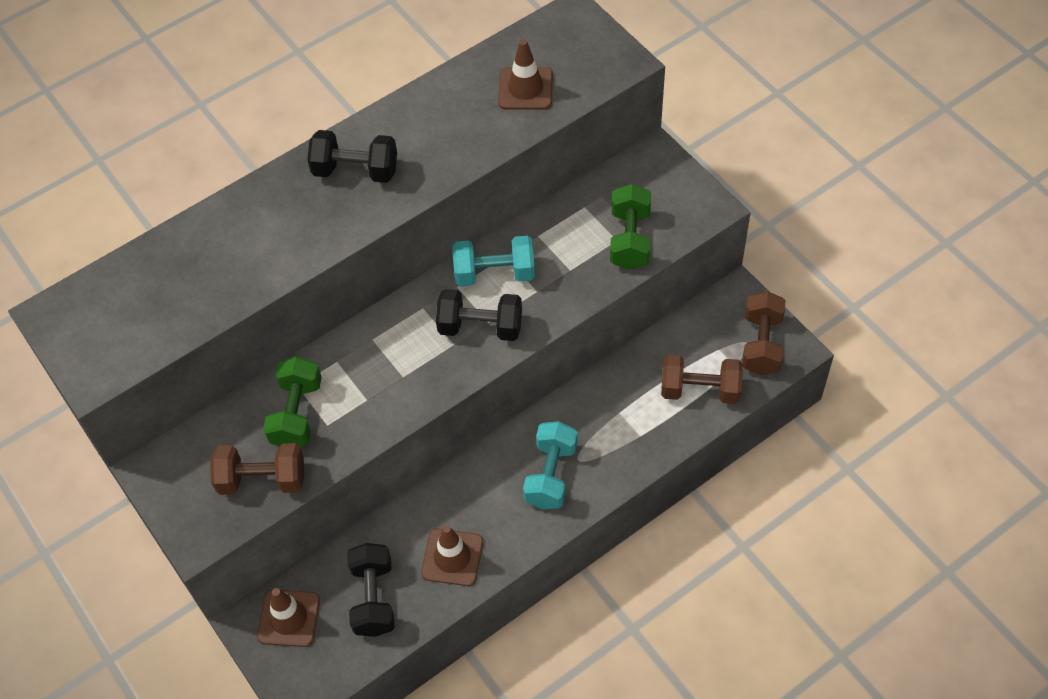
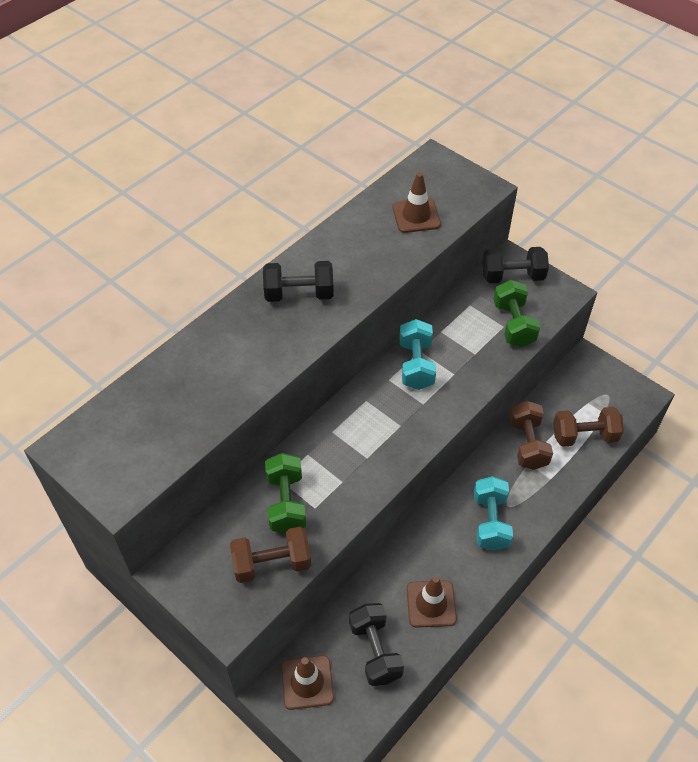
camera: 15 degrees left, 5 degrees down
black dumbbell [436,289,522,341] -> black dumbbell moved to [482,247,549,283]
turquoise dumbbell [453,236,535,286] -> turquoise dumbbell turned 75 degrees counterclockwise [399,319,436,390]
brown dumbbell [742,291,785,375] -> brown dumbbell moved to [509,401,553,470]

